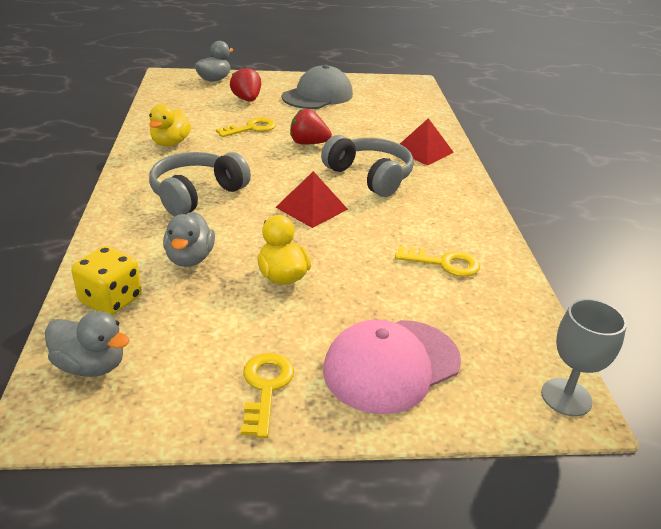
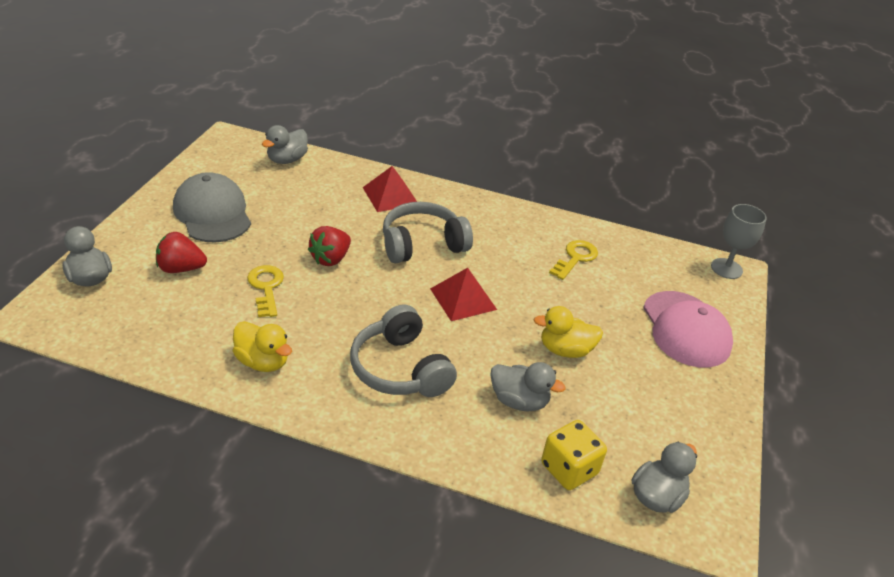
camera: 70 degrees left, 5 degrees up
yellow key [241,353,294,438] -> none
none -> grey duck [262,125,308,164]

